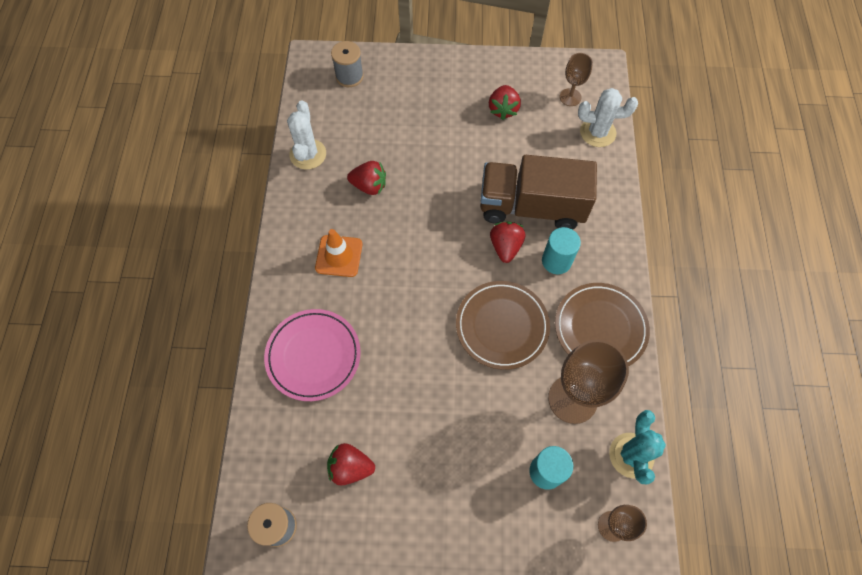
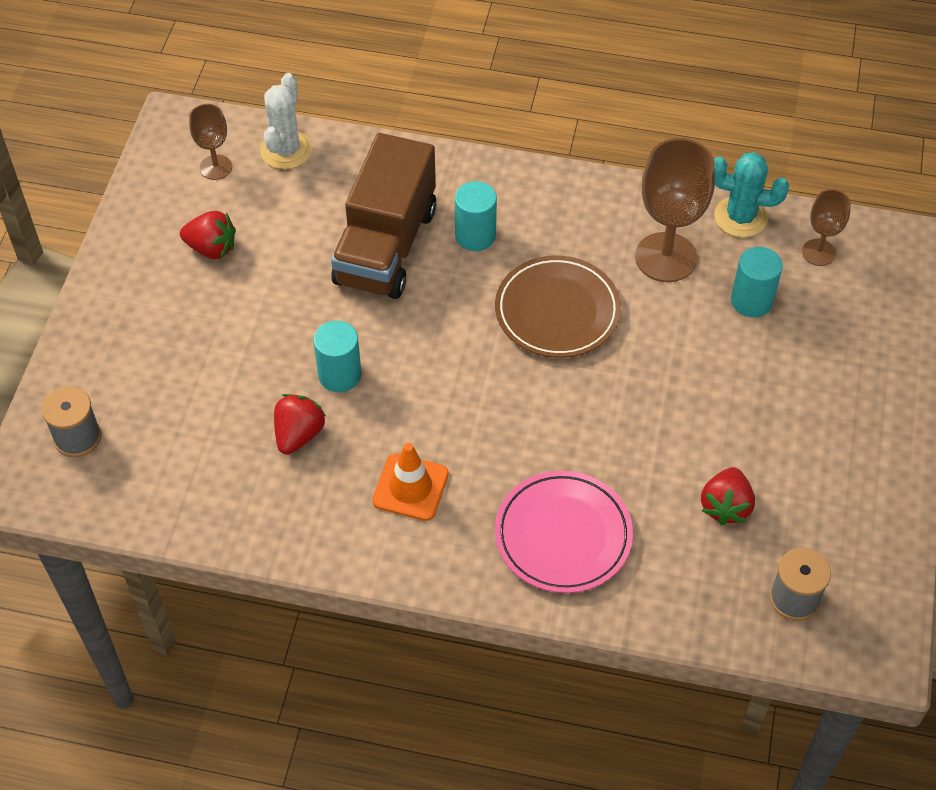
camera: 80 degrees left, 10 degrees down
white cactus [287,100,326,170] -> none
red strawberry [490,221,525,263] -> none
brown plate [555,283,650,366] -> none
none -> turquoise cylinder [313,321,362,392]

